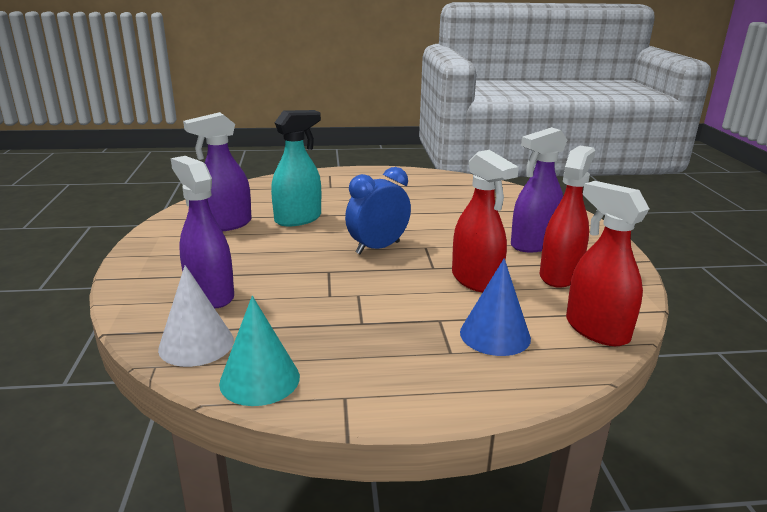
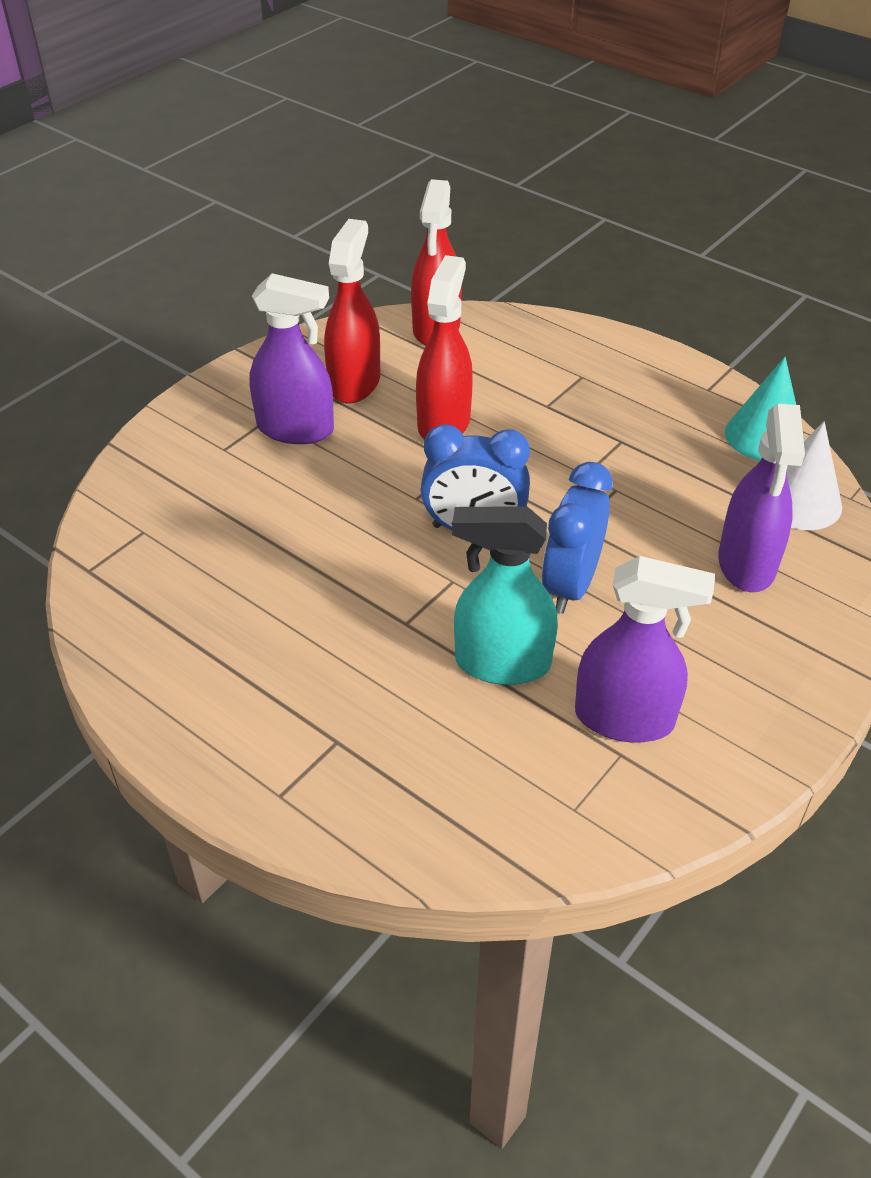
camera: 135 degrees left, 20 degrees up
blue cone [460,258,531,356] -> none
red spray bottle [540,146,595,287] -> red spray bottle turned 120 degrees clockwise [324,219,380,404]
none -> blue clock [542,462,613,614]

